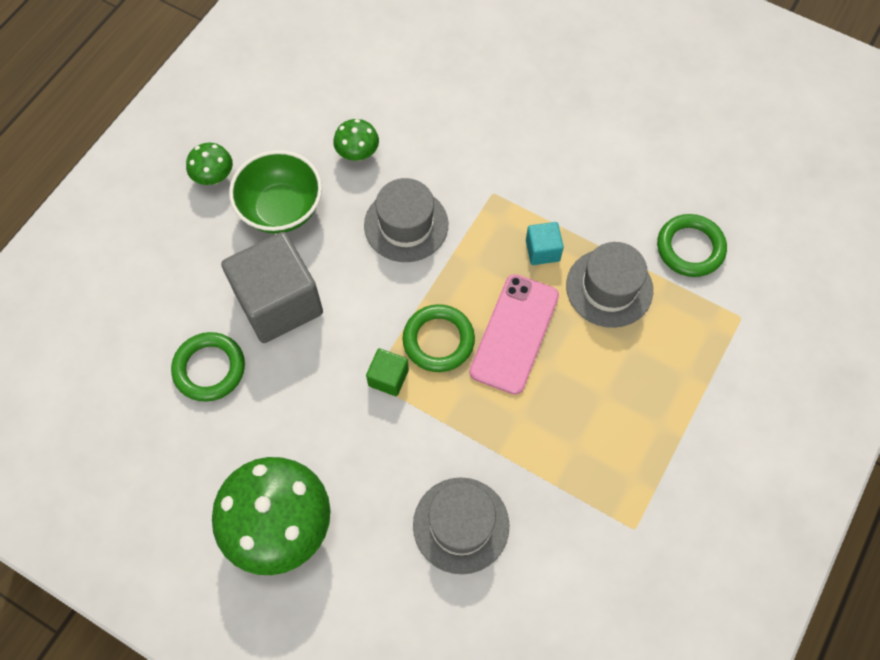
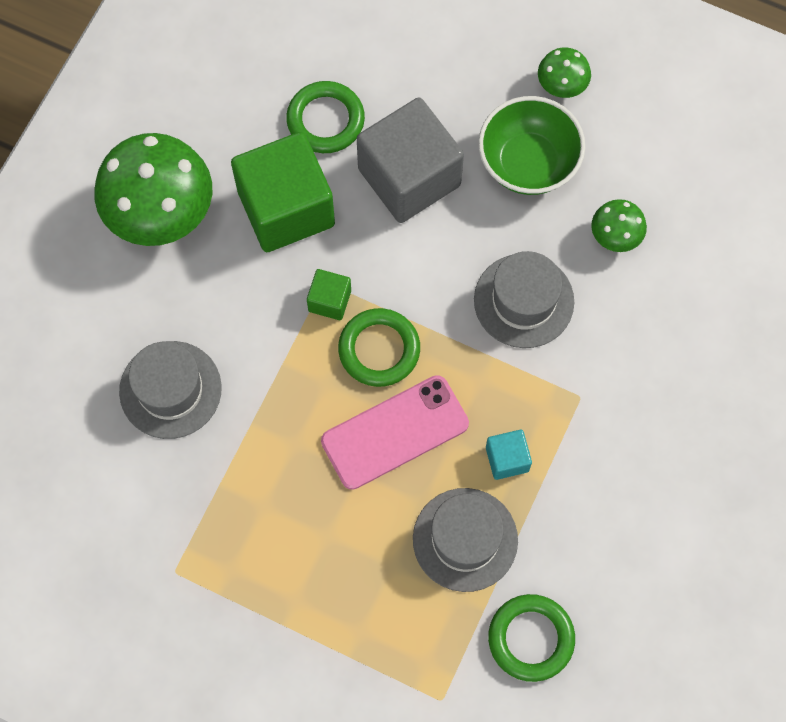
camera: 85 degrees right, 5 degrees up
pink phone [469,274,559,395] -> pink phone turned 45 degrees counterclockwise [321,375,469,490]
none -> green cube [231,132,335,252]

